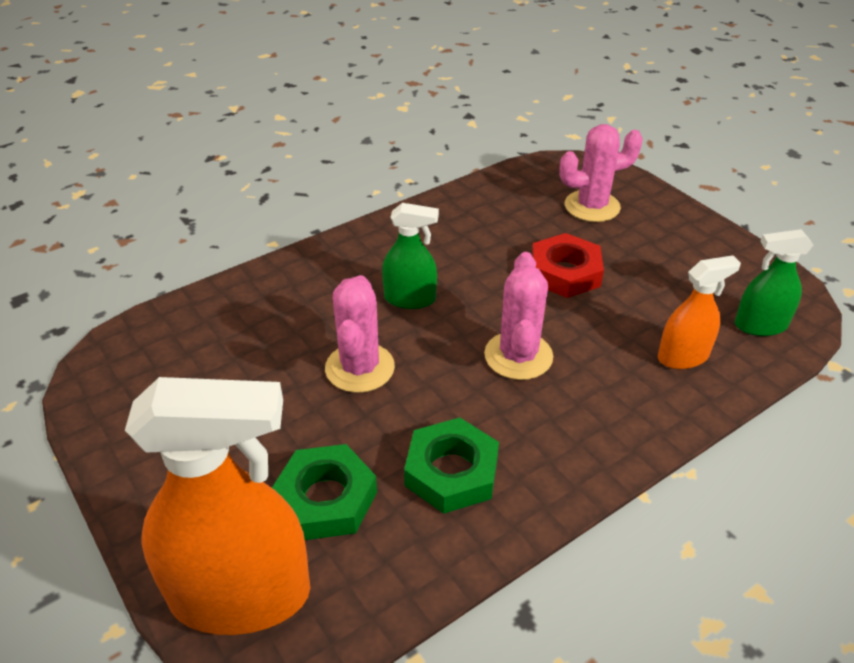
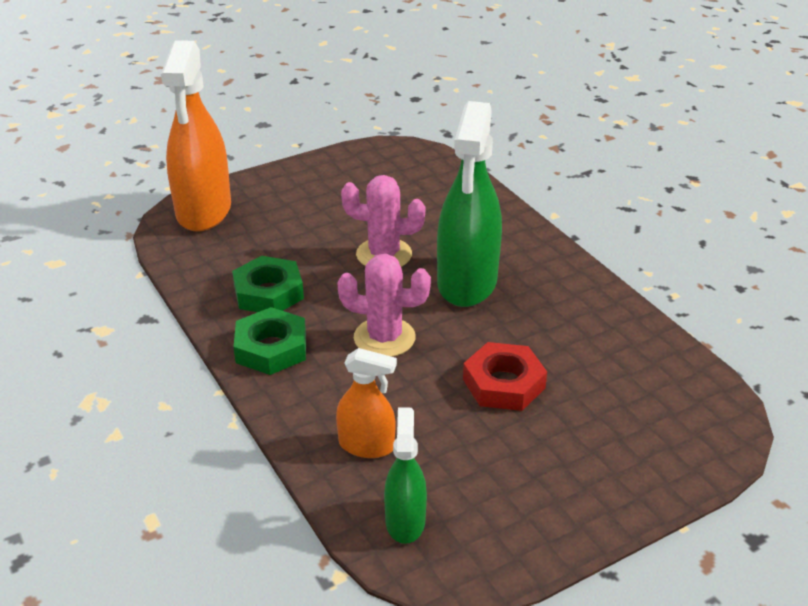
camera: 95 degrees right, 5 degrees down
green nut [272,444,377,540] -> green nut moved to [233,307,306,375]
green spray bottle [382,203,439,309] -> green spray bottle [437,101,502,307], size x1.92
pink cactus [559,124,643,222] -> none
orange spray bottle [658,255,741,369] -> orange spray bottle turned 60 degrees counterclockwise [336,348,397,458]

